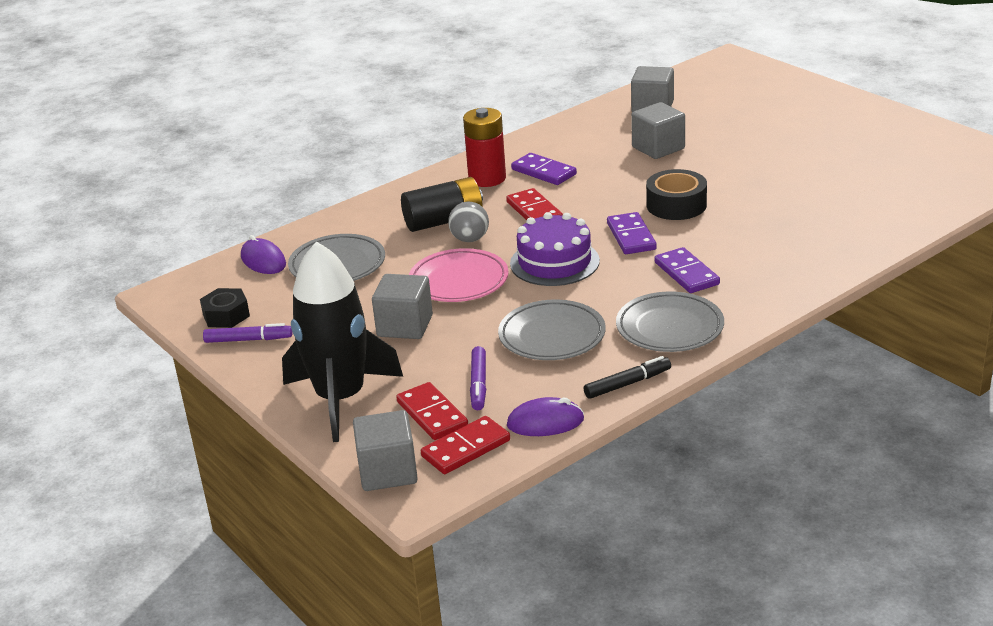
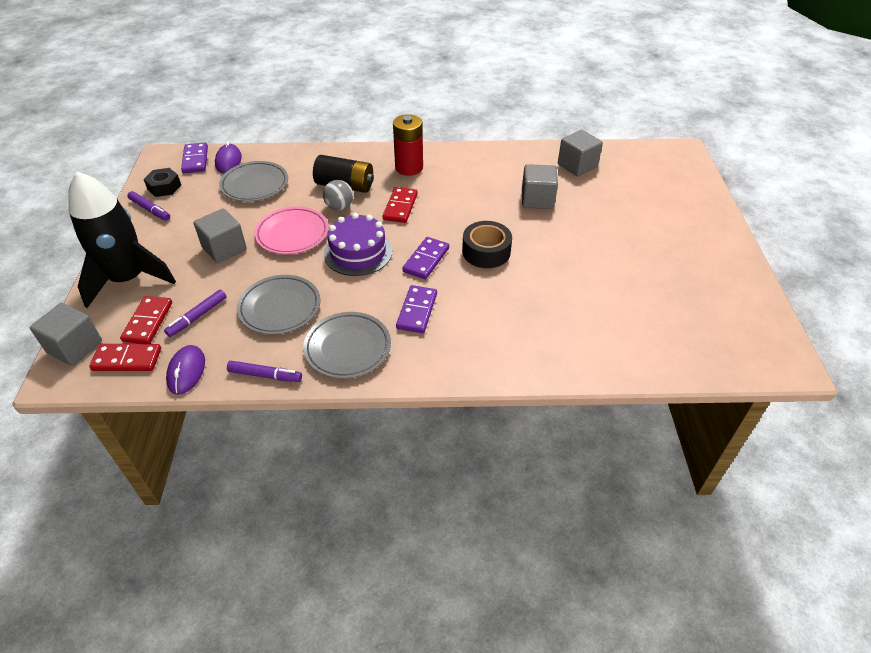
camera: 35 degrees right, 15 degrees up
purple mouse [507,397,584,436] -> purple mouse turned 60 degrees clockwise [166,345,205,395]
purple domino [511,153,577,185] -> purple domino moved to [181,142,208,173]
black marker [583,356,671,399] -> purple marker [227,361,302,382]

